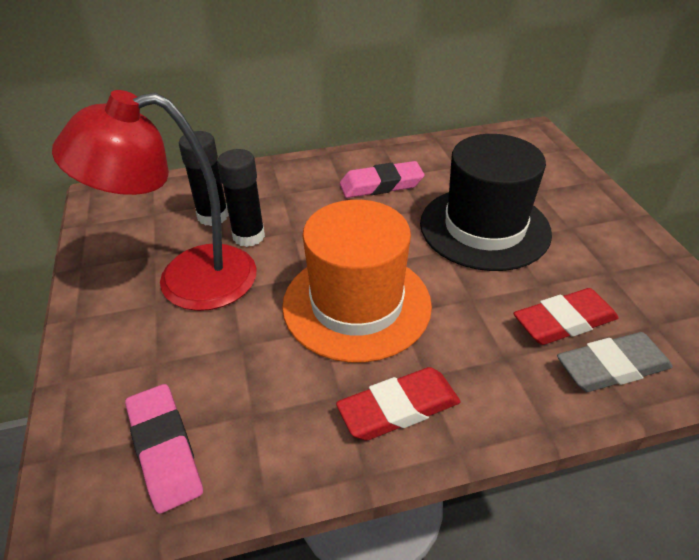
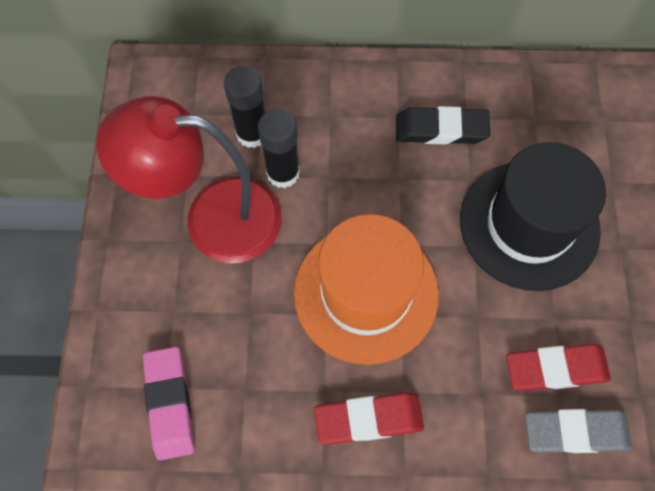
camera: 15 degrees right, 25 degrees up
pink eraser [340,161,425,198] -> black eraser [396,106,490,145]

